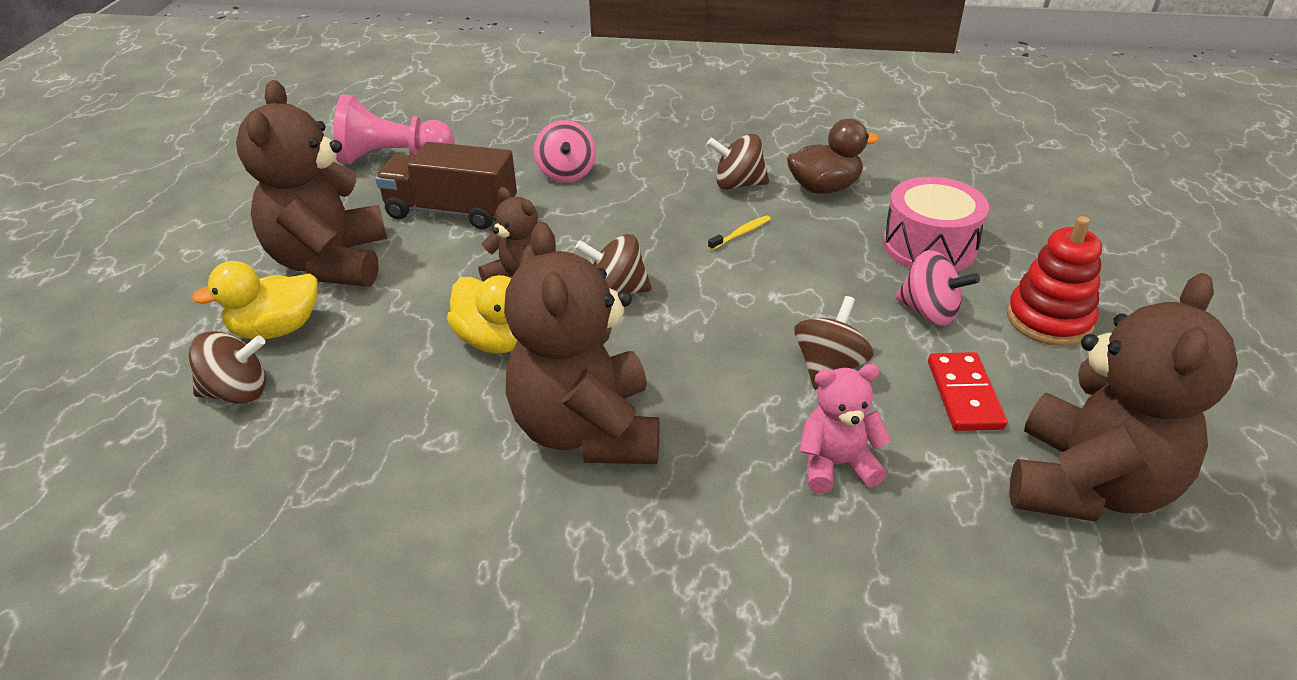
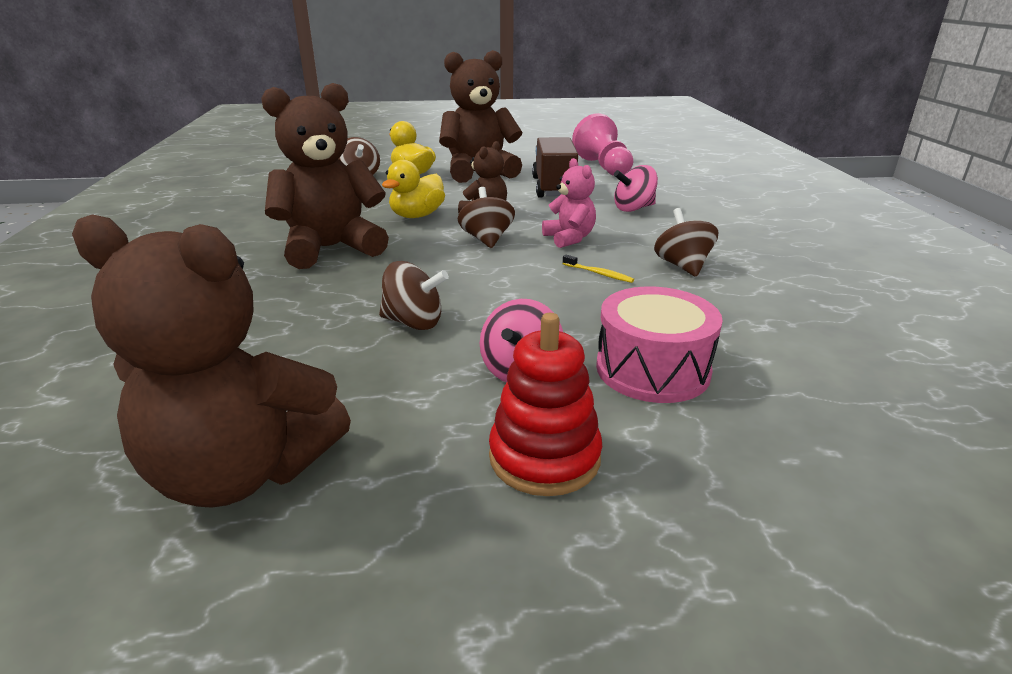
camera: 75 degrees right, 10 degrees down
brown duck [787,119,879,194] -> none
pink teddy bear [799,364,892,493] -> pink teddy bear moved to [542,158,596,248]
red domino [928,352,1007,431] -> none

